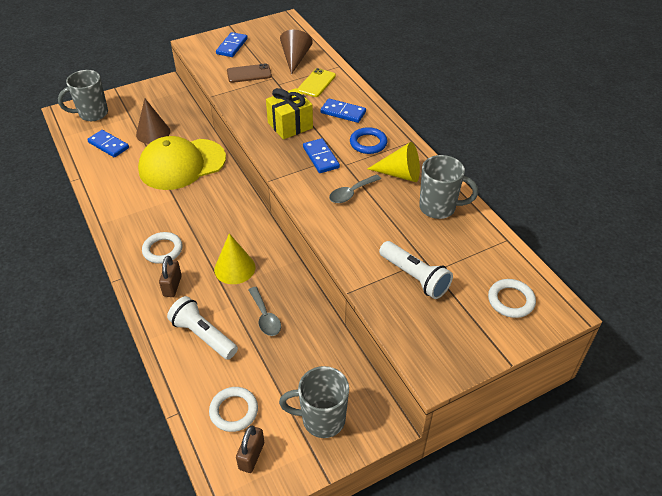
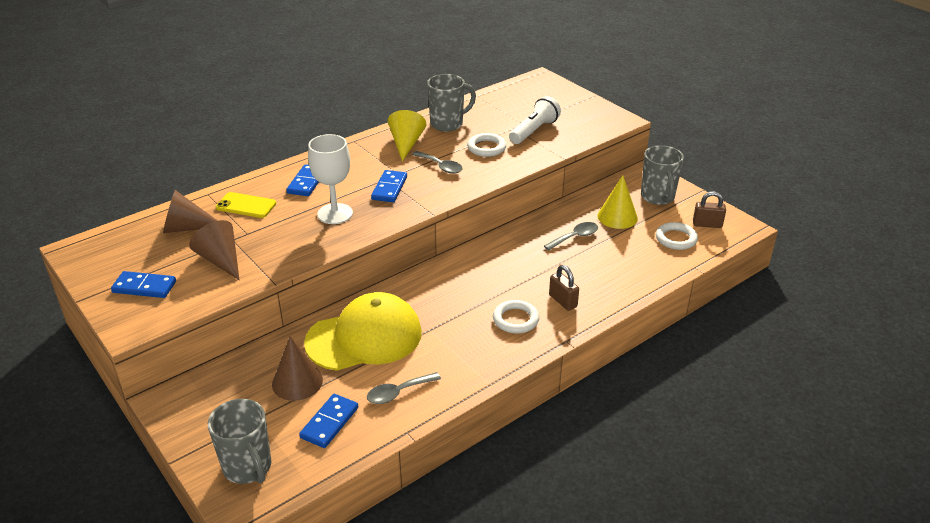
camera: 100 degrees left, 10 degrees down
yellow cap [138,136,226,190] -> yellow cap turned 75 degrees counterclockwise [304,292,422,371]
brown padlock [159,256,182,297] -> brown padlock turned 60 degrees clockwise [549,265,579,311]
white flashlight [167,296,238,360] -> none
yellow cone [214,233,255,284] -> yellow cone moved to [597,175,638,229]
brown phone [227,63,272,83] -> brown cone [189,220,239,280]
yellow gift [266,88,313,140] -> white goblet [308,134,353,224]
blue domino [303,138,340,173] -> blue domino turned 45 degrees counterclockwise [371,170,407,202]
blue ring [350,127,387,154] -> none
grey mug [419,155,478,219] -> grey mug turned 60 degrees clockwise [427,74,476,132]
white ring [488,279,536,318] -> white ring moved to [467,133,506,157]
none -> grey spoon [367,372,441,404]

